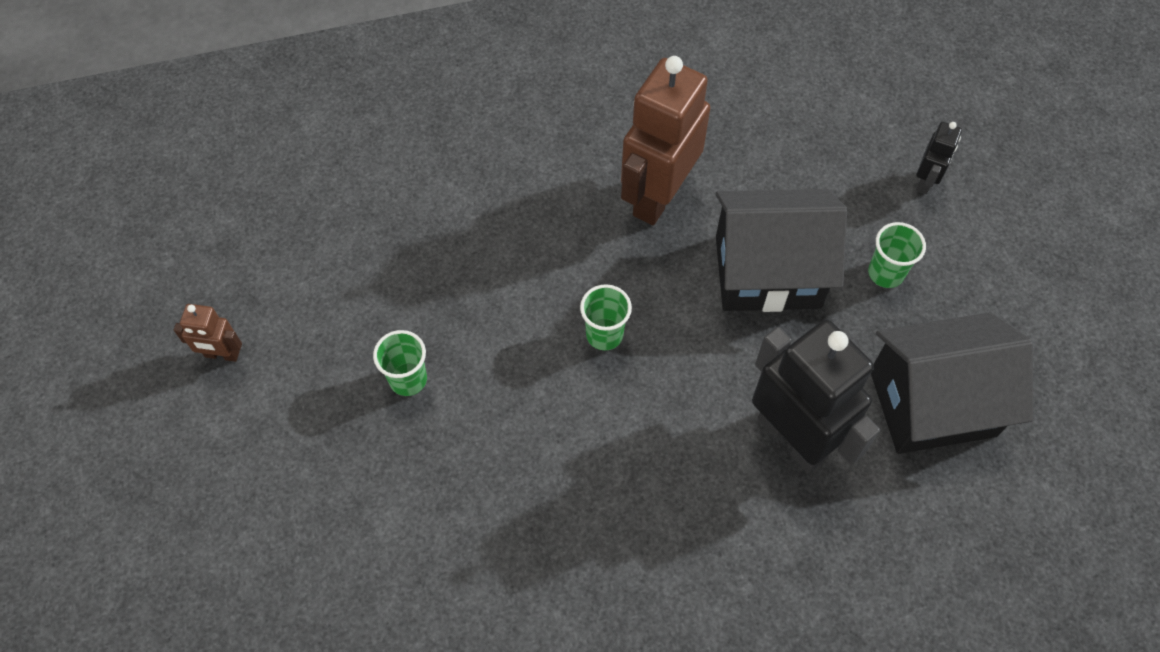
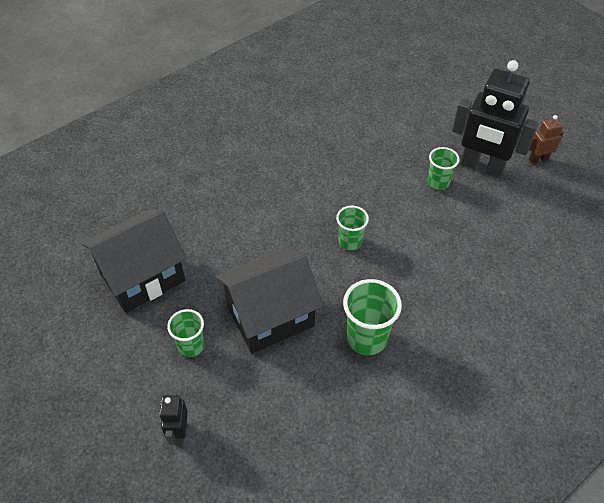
camera: 155 degrees right, 10 degrees down
brown robot [621,56,710,225] -> green cup [343,279,402,355]
black robot [752,319,880,473] -> black robot moved to [452,60,539,178]

